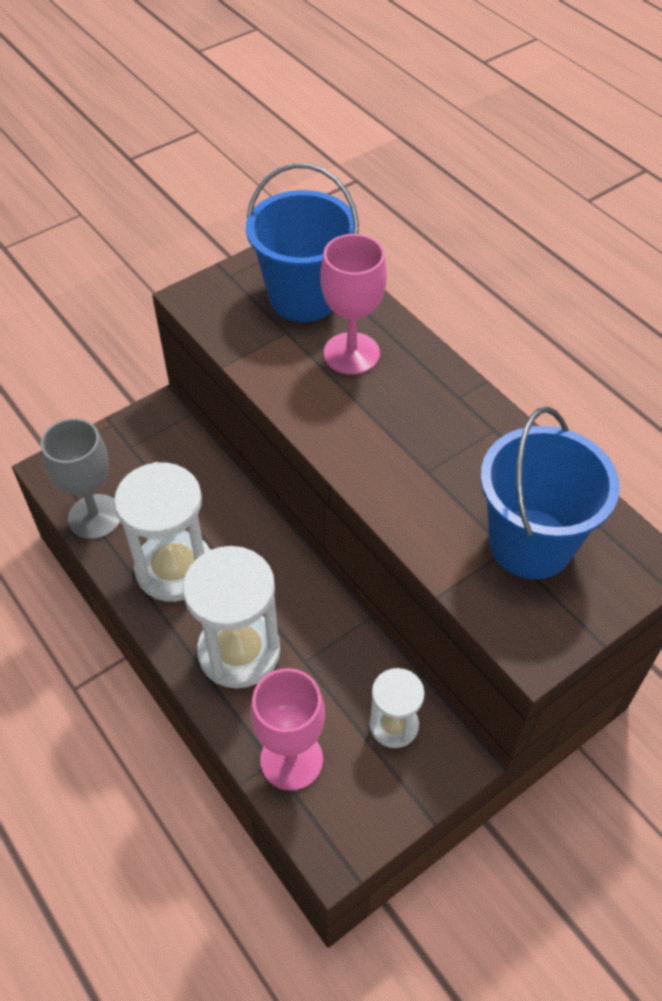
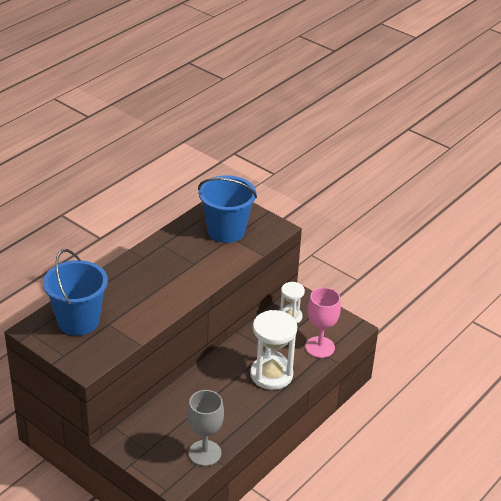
camera: 105 degrees left, 15 degrees down
white hourglass [114,462,210,602] -> none
pink goblet [321,234,387,375] -> none

